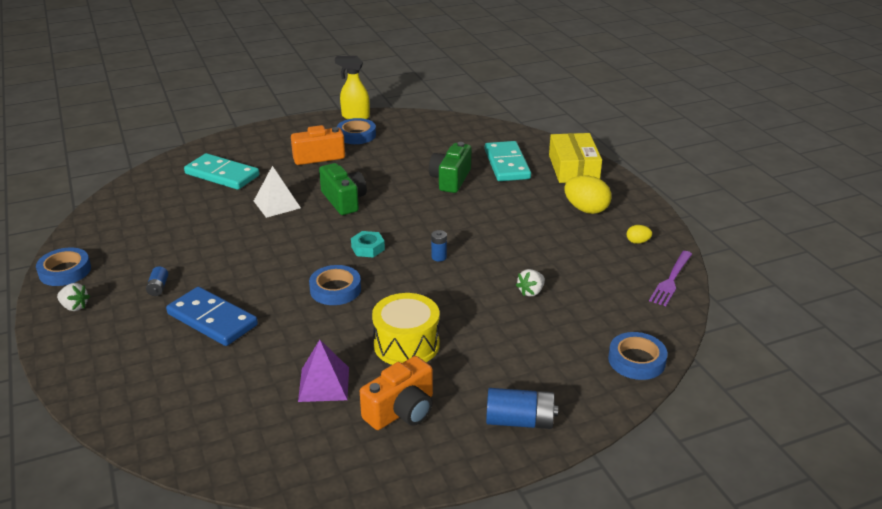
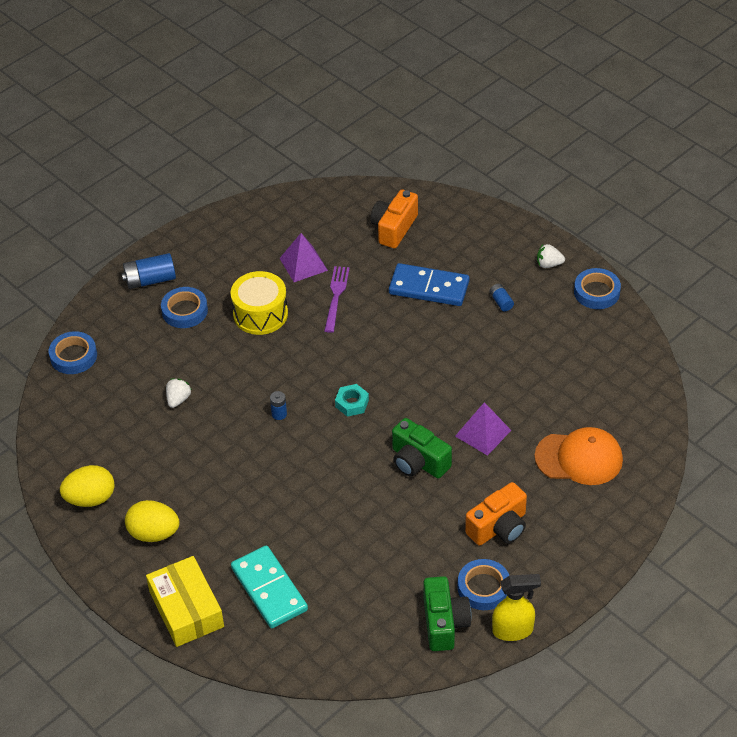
camera: 160 degrees right, 15 degrees up
turquoise domino [184,153,259,190] -> orange cap [534,427,623,485]
white pyramid [254,166,301,218] -> purple pyramid [455,402,511,456]
blue tape [309,265,361,305] -> blue tape moved to [161,287,208,328]
orange camera [360,356,433,430] -> orange camera moved to [370,190,418,248]
green camera [429,142,471,193] -> green camera moved to [423,576,472,651]
yellow egg [627,225,652,244] -> yellow egg [60,465,115,507], size x2.03
purple fork [649,251,692,306] -> purple fork moved to [324,266,350,333]

